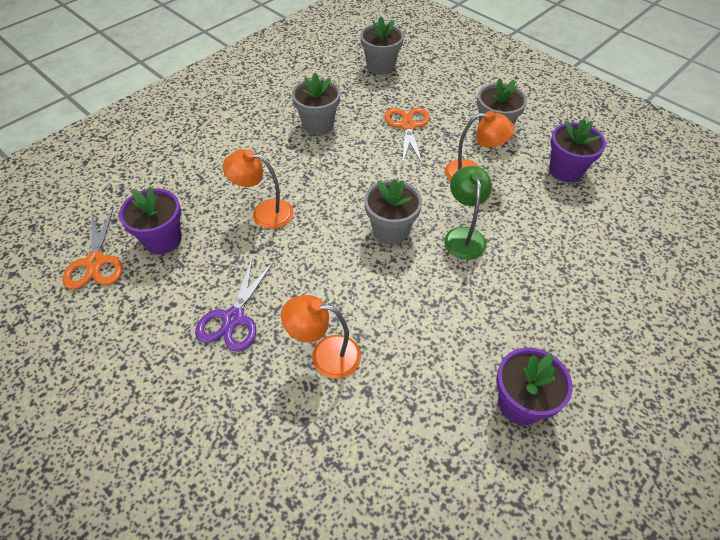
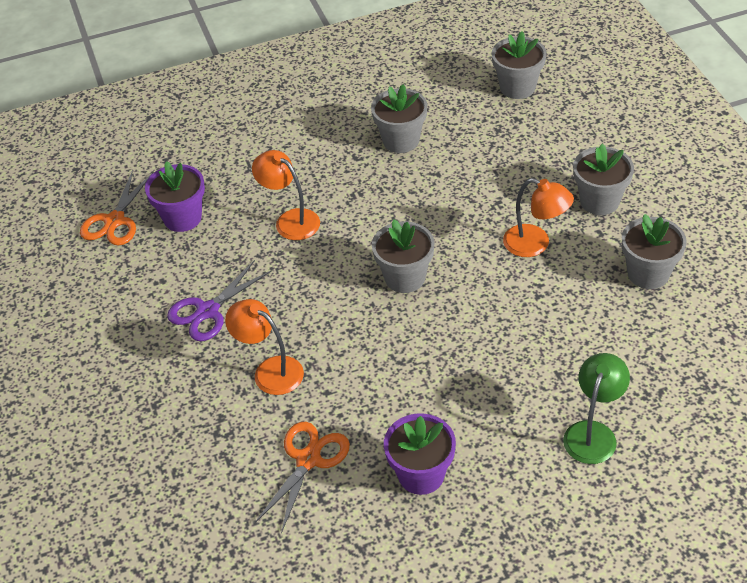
camera: 30 degrees right, 5 degrees down
orange scissors [385,107,430,165] -> orange scissors moved to [255,422,350,534]
green lamp [444,166,492,260] -> green lamp moved to [563,353,630,464]
purple flower pot [549,119,606,182] -> grey flower pot [622,214,687,289]

